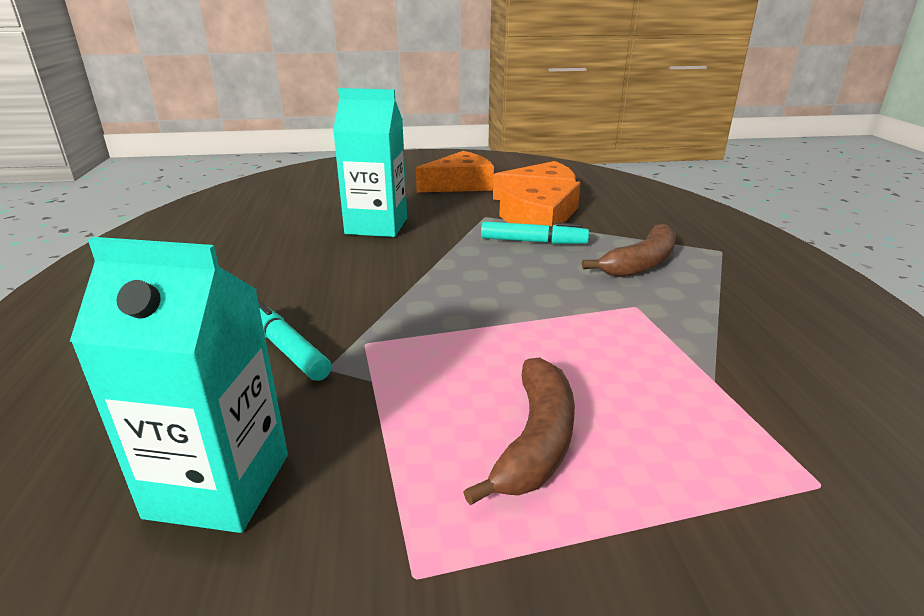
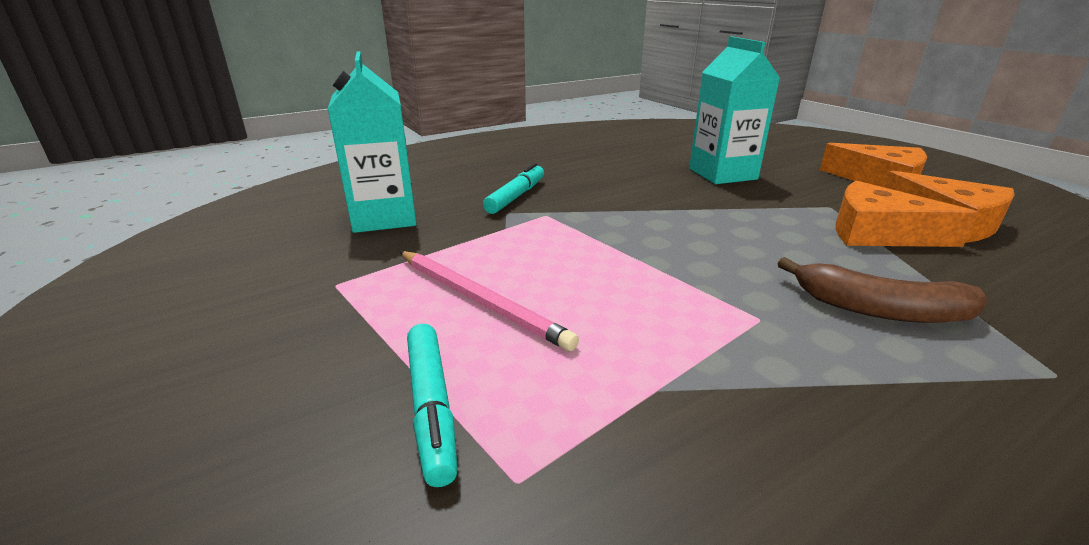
camera: 65 degrees right, 0 degrees up
brown banana [463,358,575,505] -> pink pencil [400,251,579,351]
turquoise marker [481,222,589,244] -> turquoise marker moved to [407,324,458,487]

